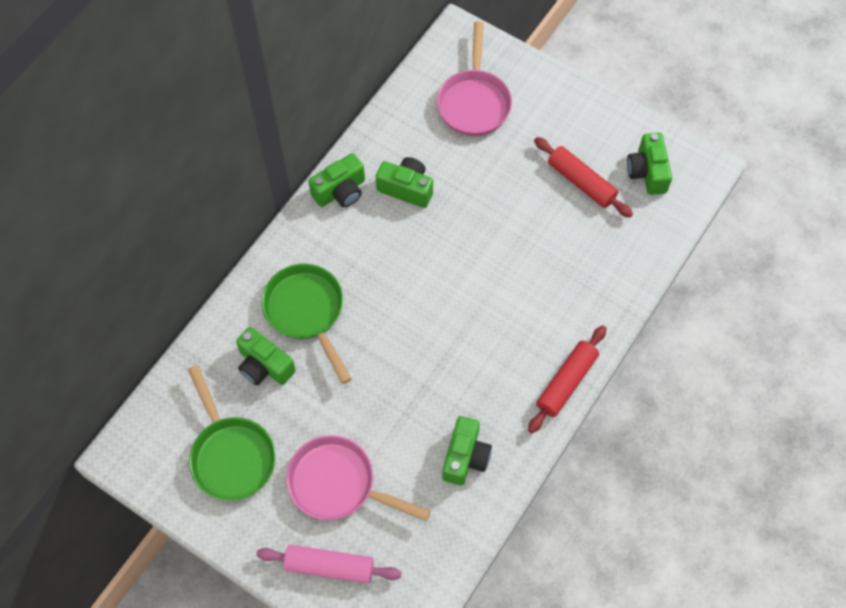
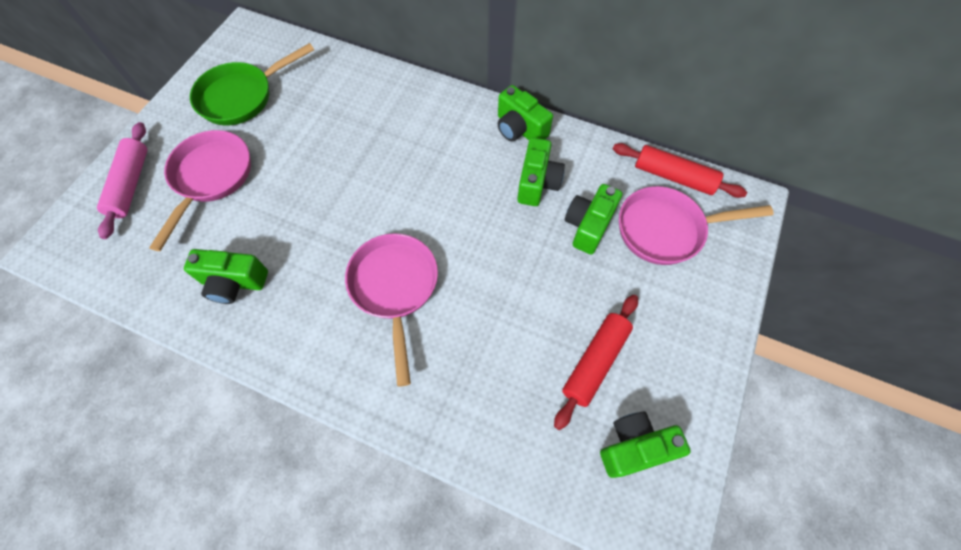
camera: 80 degrees right, 0 degrees up
green camera [236,327,296,385] -> green camera moved to [565,184,622,255]
green pan [262,264,352,384] -> none
red rolling pin [528,325,606,433] -> red rolling pin moved to [613,143,747,198]
none -> pink pan [345,233,438,387]

